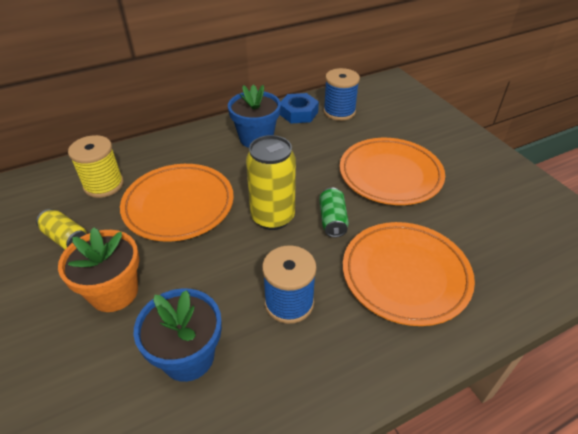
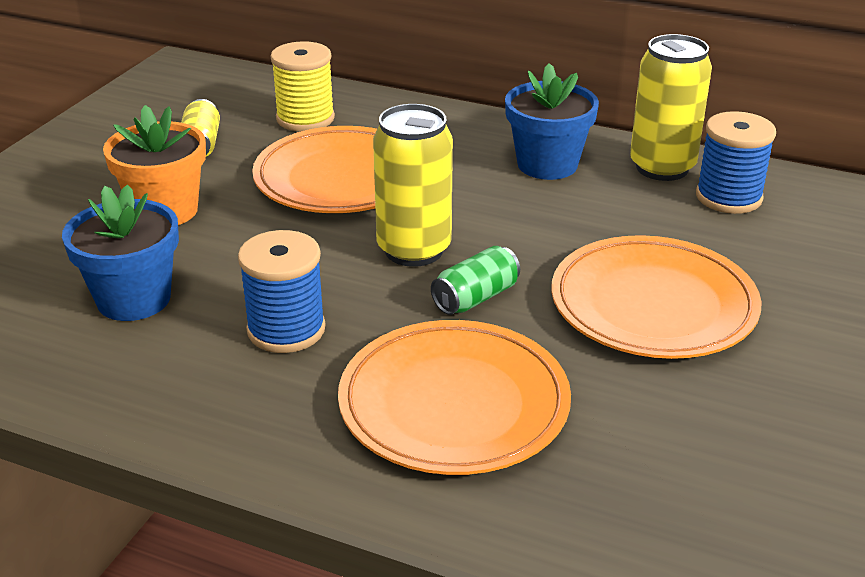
camera: 50 degrees right, 10 degrees down
blue nut [280,93,319,123] -> yellow can [630,34,712,181]

